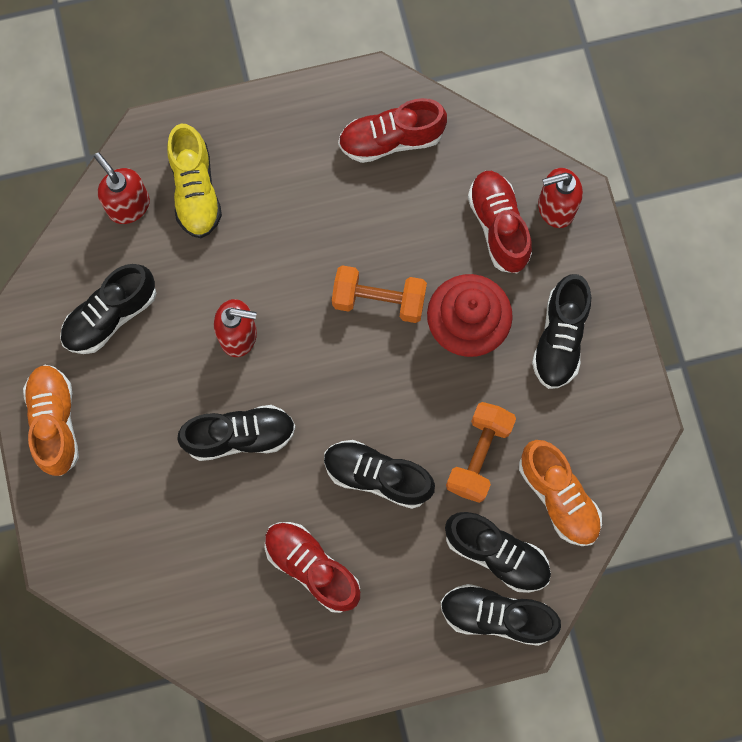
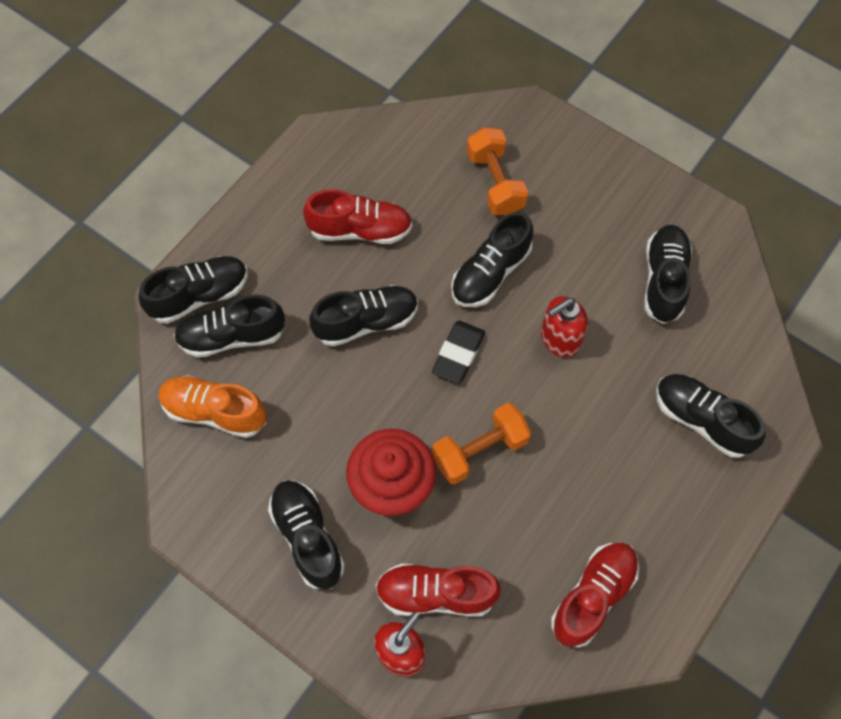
camera: 140 degrees right, 10 degrees down
orange shoe [23,365,79,476] -> none
red soap dispenser [94,152,150,224] -> none
yellow shoe [167,124,222,238] -> black shoe [656,374,765,458]
orange dumbbell [446,402,516,503] -> orange dumbbell moved to [467,127,528,215]
red shoe [468,171,532,273] -> red shoe turned 150 degrees clockwise [376,563,501,617]
none -> black eraser [432,321,485,384]

